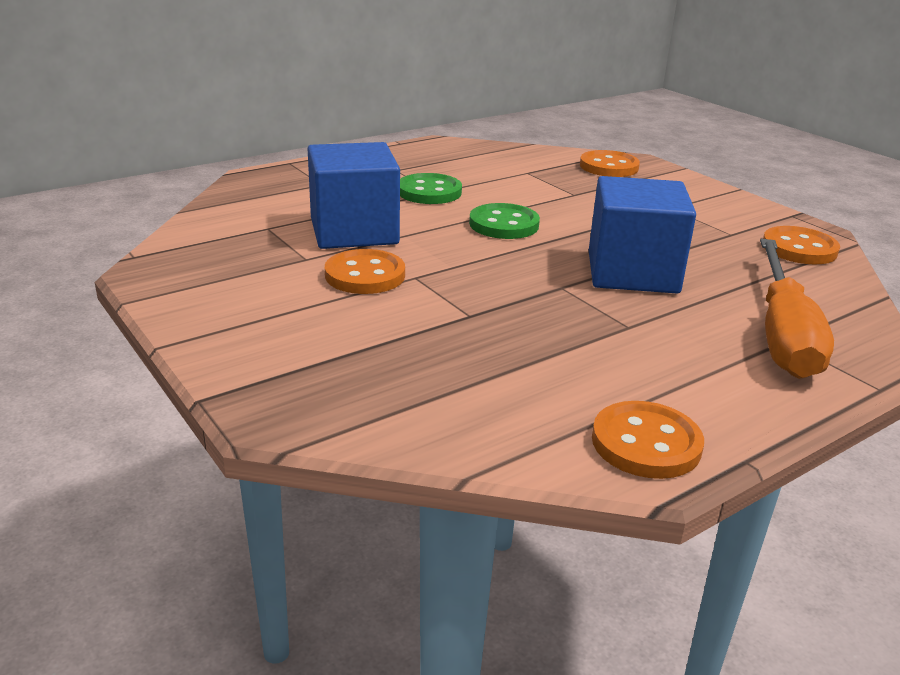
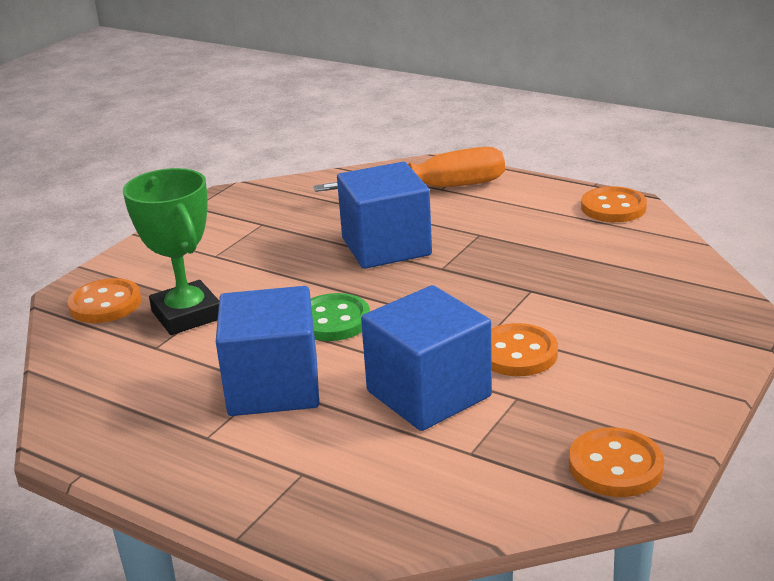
camera: 110 degrees left, 0 degrees up
green button [400,173,462,204] -> blue cube [216,286,319,416]
orange button [763,226,840,264] -> orange button moved to [569,427,664,497]
none -> green trophy [123,168,219,335]

